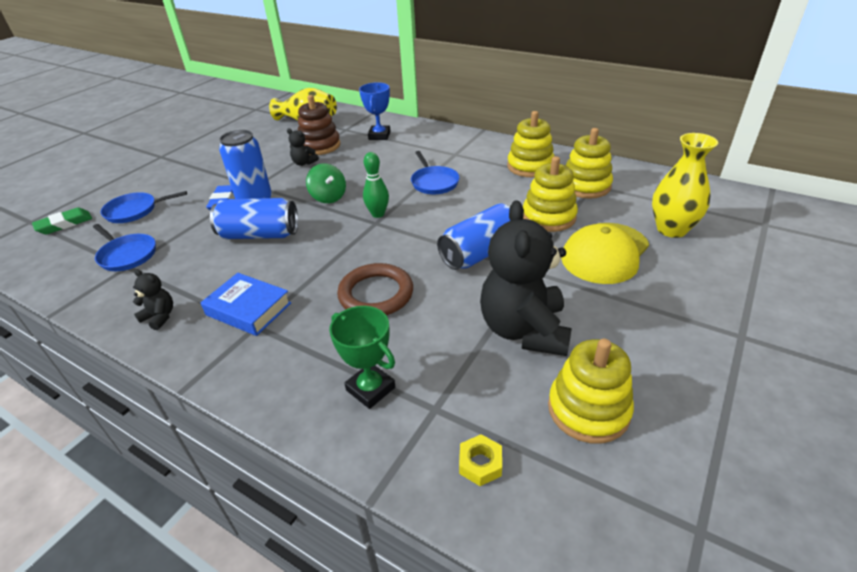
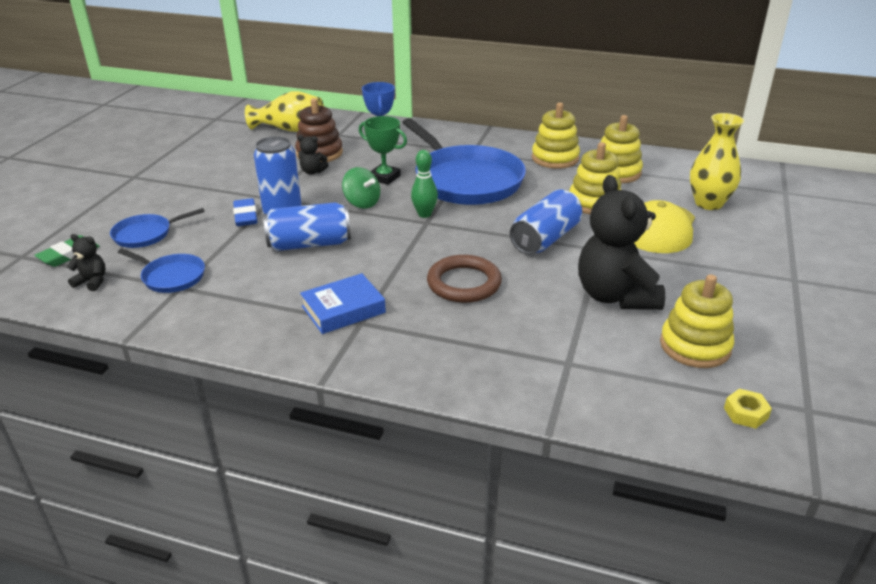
camera: 15 degrees left, 5 degrees down
black teddy bear [133,269,173,330] -> black teddy bear moved to [67,234,106,291]
blue book [201,273,291,336] -> blue book turned 45 degrees counterclockwise [300,273,386,334]
green trophy [329,306,395,409] -> green trophy moved to [359,116,407,185]
blue pan [411,151,460,194] -> blue pan [402,118,526,205], size x2.14
yellow nut [459,434,502,486] -> yellow nut moved to [724,389,772,429]

